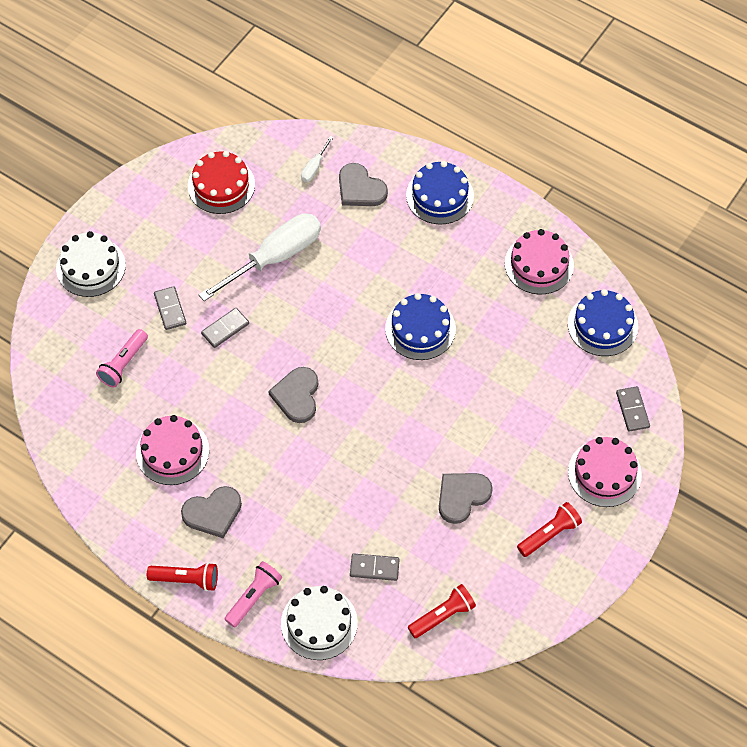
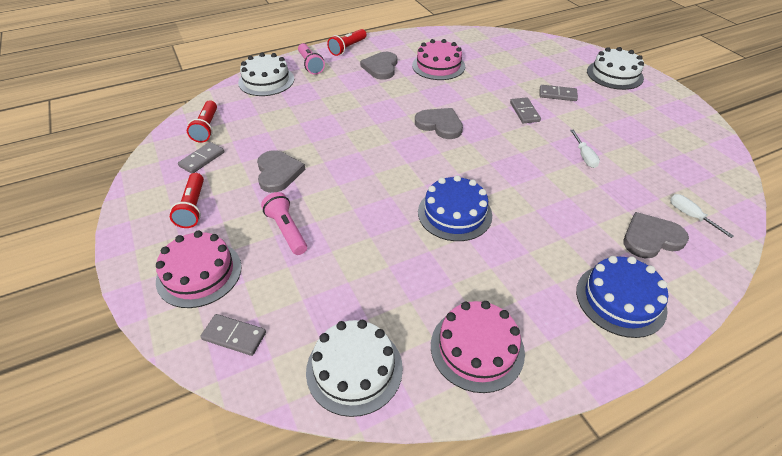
camera: 120 degrees right, 15 degrees down
pink flashlight [96,329,148,388] -> pink flashlight moved to [261,192,307,255]
red cake [188,151,255,214] -> none
white screwdriver [199,213,321,301] -> white screwdriver [570,130,600,168], size x0.42
grey domino [350,553,400,581] -> grey domino moved to [178,142,224,174]
blue cake [568,289,638,356] -> white cake [306,320,403,417]

